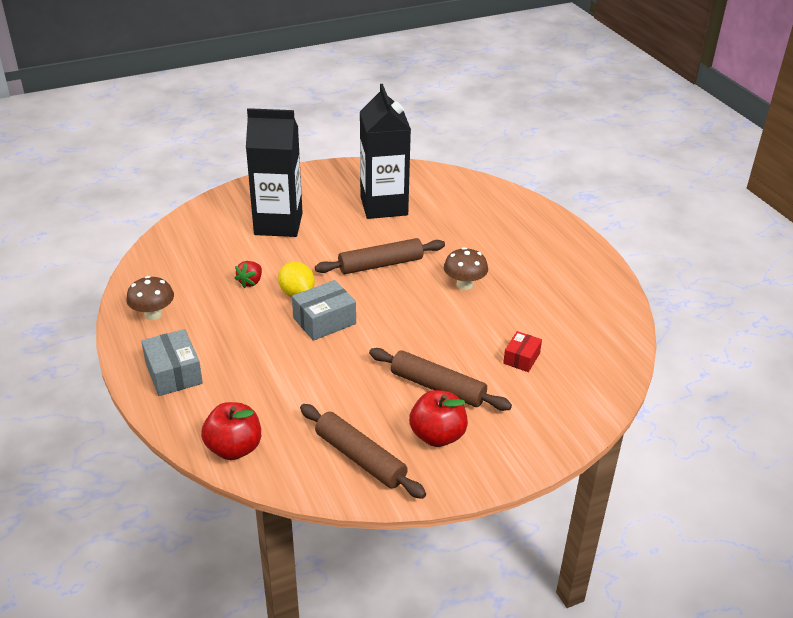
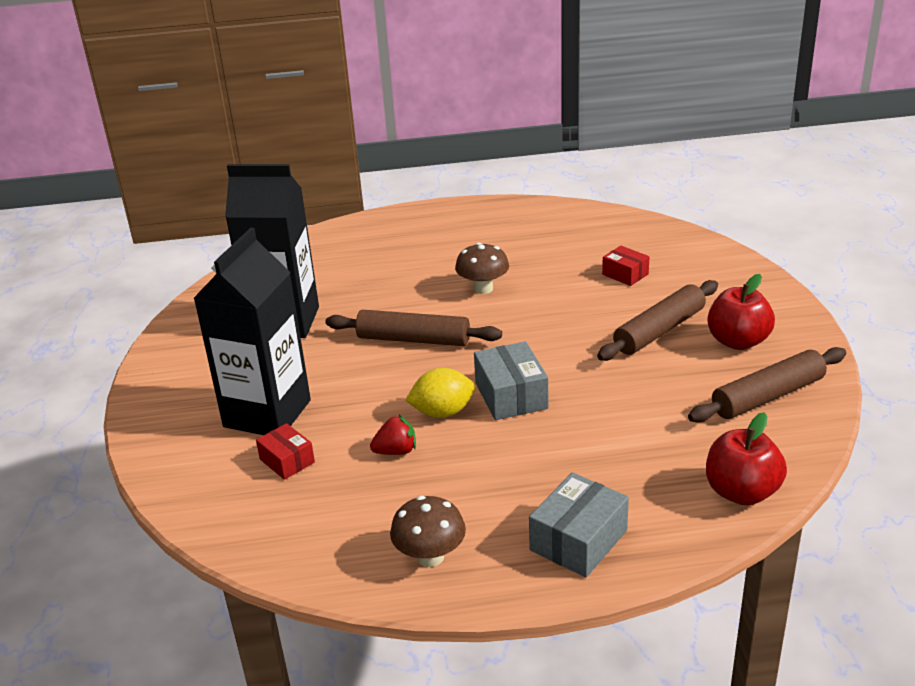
camera: 70 degrees left, 5 degrees down
grey box [141,329,203,396] -> grey box turned 45 degrees counterclockwise [529,472,629,577]
red strawberry [234,261,262,288] -> red strawberry turned 60 degrees counterclockwise [370,415,416,455]
brown rolling pin [315,238,445,274] -> brown rolling pin turned 75 degrees counterclockwise [326,310,502,346]
none -> red box [256,423,315,480]

